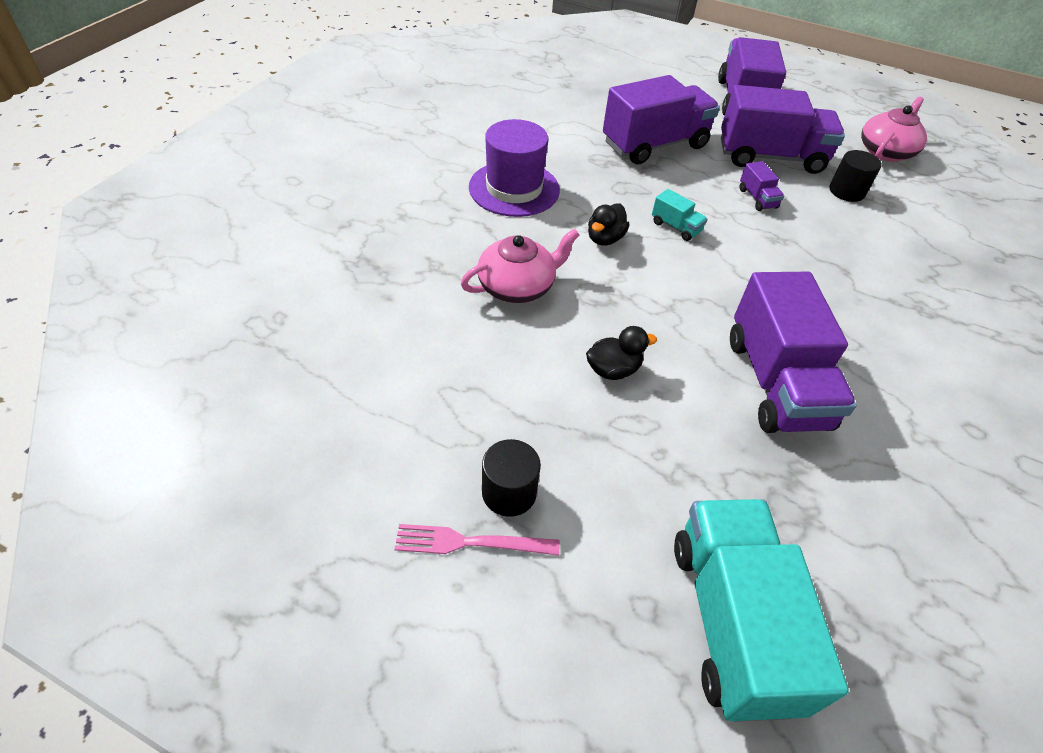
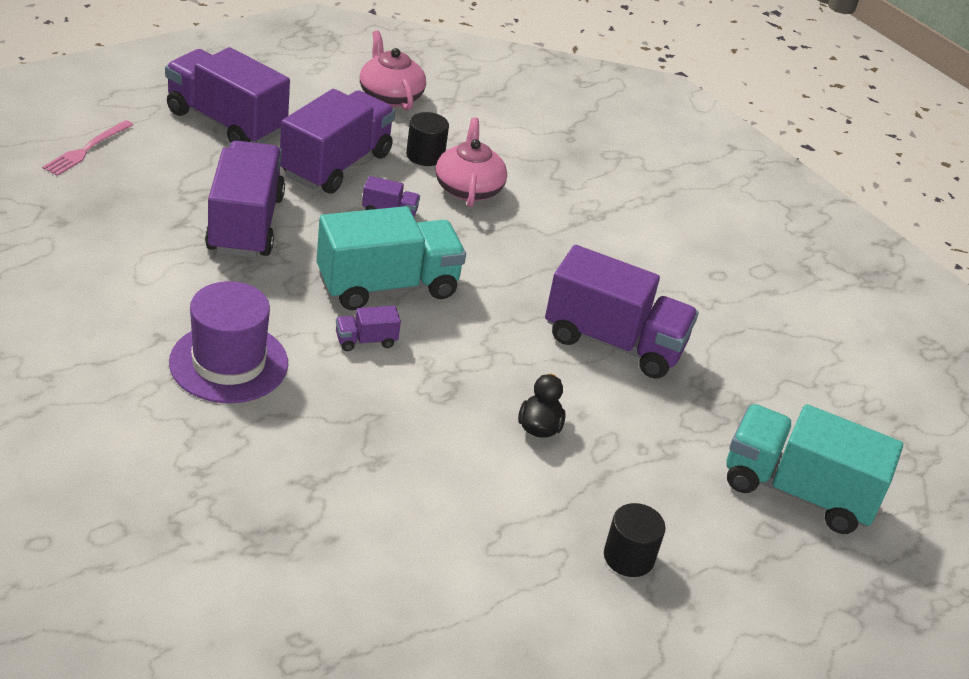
camera: 65 degrees left, 10 degrees down
pink fork [395,524,560,556] -> pink fork moved to [42,120,133,176]
pink teapot [461,229,580,303] -> pink teapot moved to [436,117,507,207]
black duck [588,204,629,246] -> purple truck [336,306,401,351]
turquoise truck [652,189,707,241] -> turquoise truck [317,206,466,310], size x2.38

